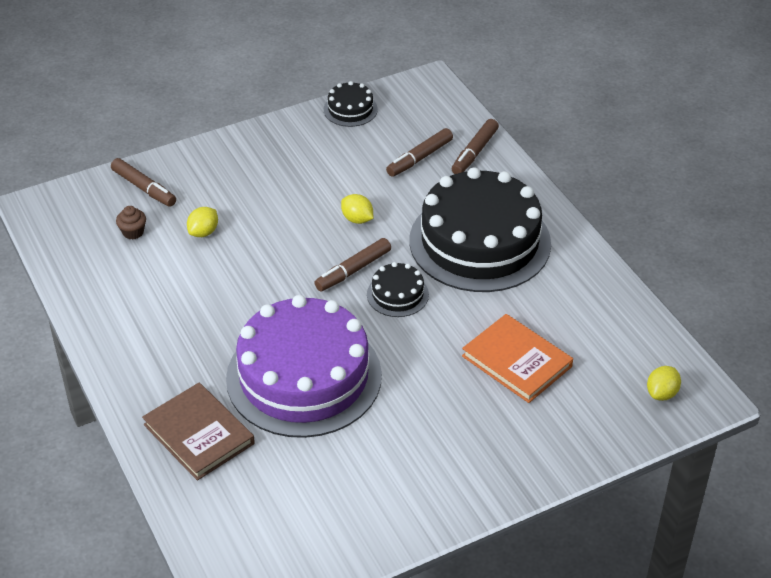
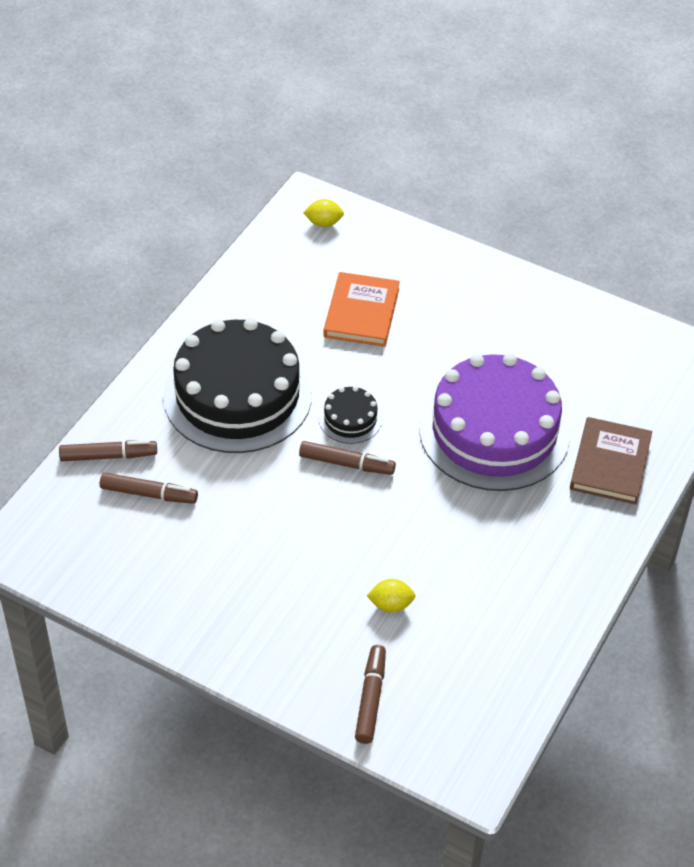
camera: 125 degrees left, 5 degrees up
brown cupcake [116,206,146,240] -> none
black cake [324,81,378,127] -> none
yellow lemon [341,194,373,224] -> none

